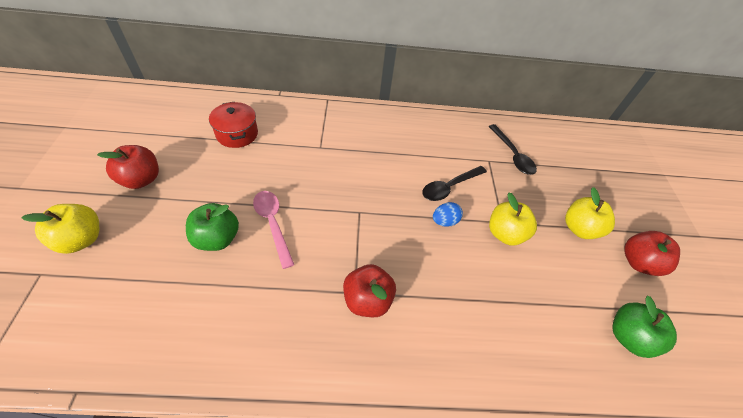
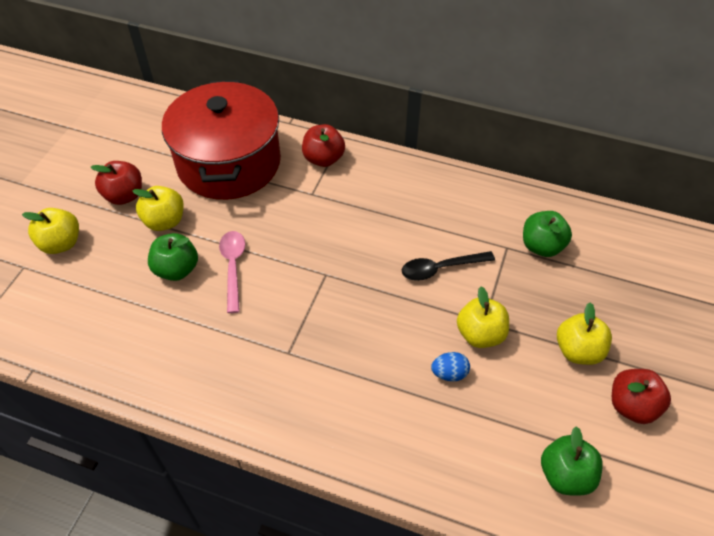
camera: 25 degrees right, 0 degrees up
red pot [209,102,258,148] -> red pot [162,80,281,200], size x2.29
red apple [343,264,396,317] -> red apple moved to [302,124,345,167]
blue egg [433,202,463,227] -> blue egg moved to [431,352,470,381]
black spoon [488,124,537,175] -> green apple [523,211,572,257]
none -> yellow apple [133,186,184,231]

